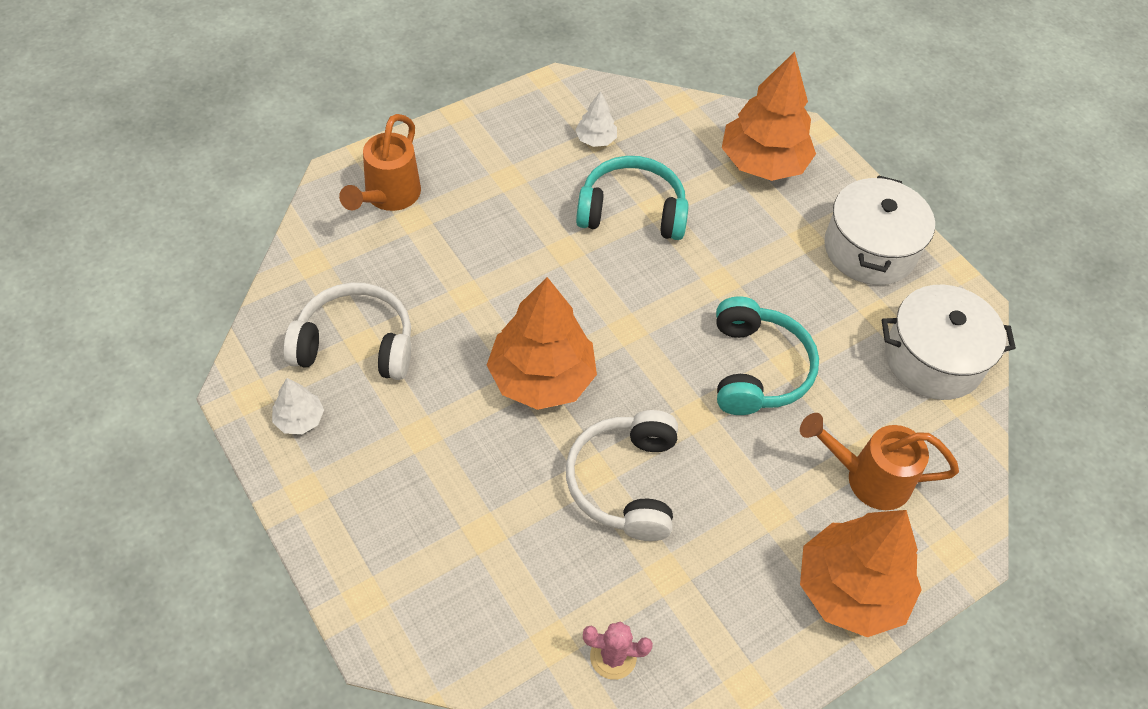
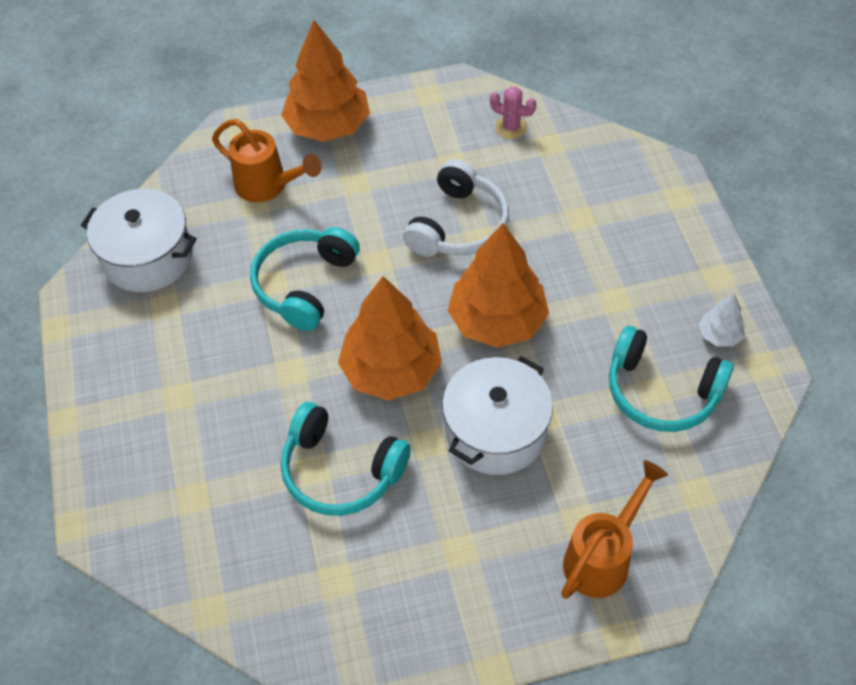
camera: 155 degrees left, 0 degrees up
white headphones [283,283,411,380] -> turquoise headphones [609,326,734,432]
white tree [575,91,617,147] -> none
orange tree [722,52,816,181] -> orange tree moved to [338,276,442,401]
white pot [824,175,935,285] -> white pot moved to [442,356,553,475]

